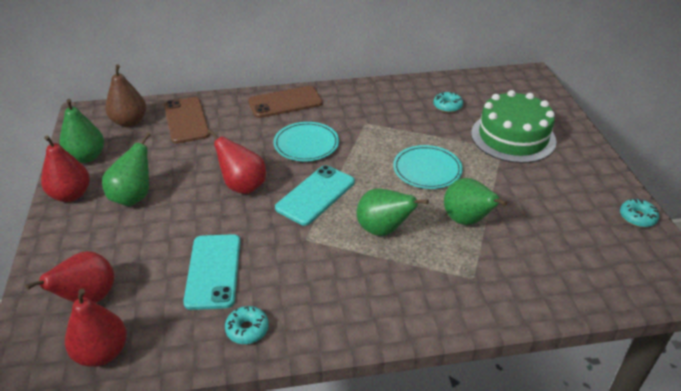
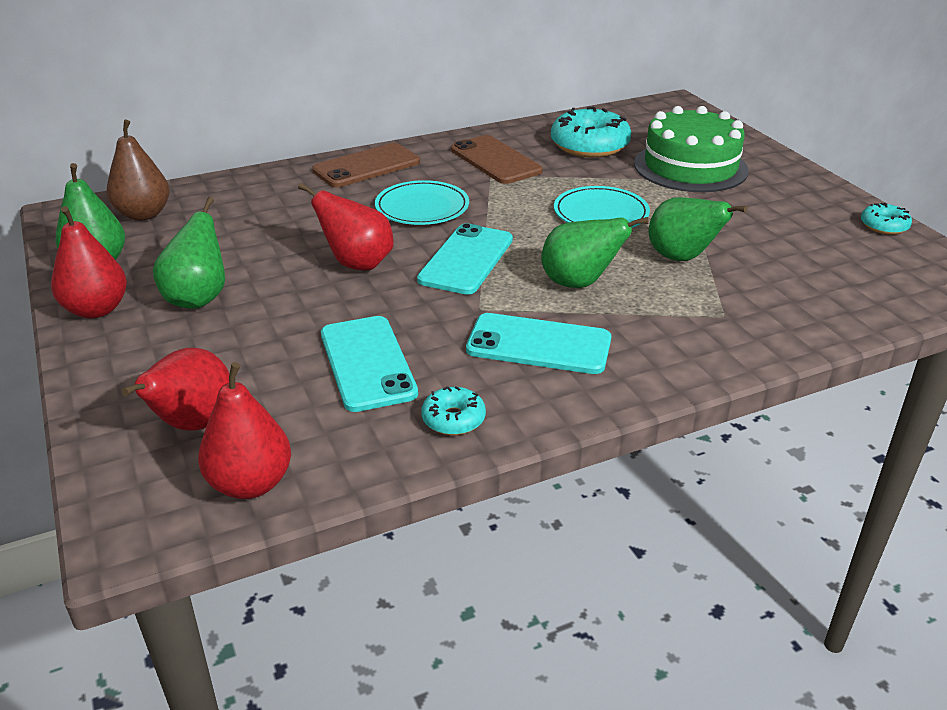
camera: 15 degrees left, 5 degrees down
brown phone [164,97,210,144] -> brown phone moved to [451,135,543,184]
turquoise donut [433,91,463,113] -> turquoise donut [551,107,631,158], size x1.97
none -> turquoise phone [466,313,611,374]

